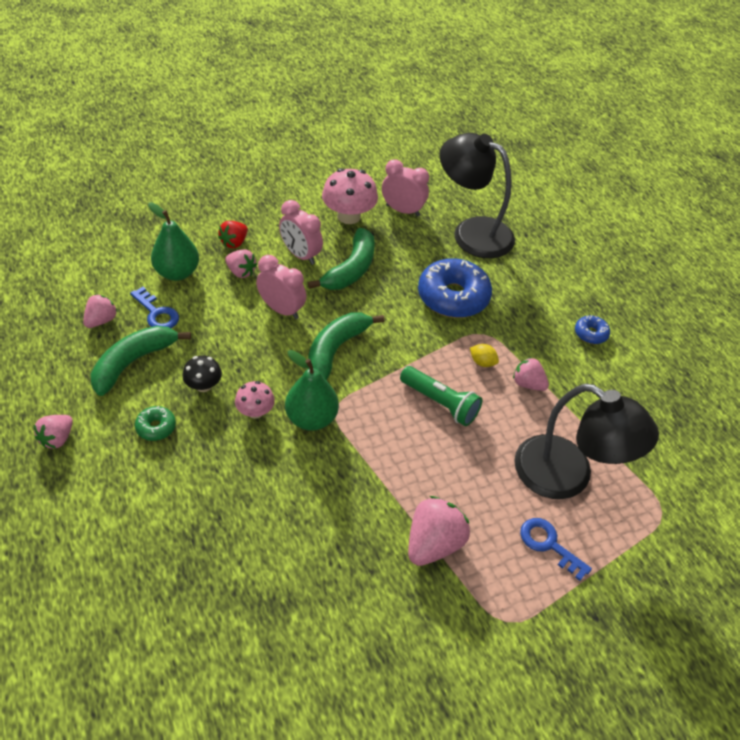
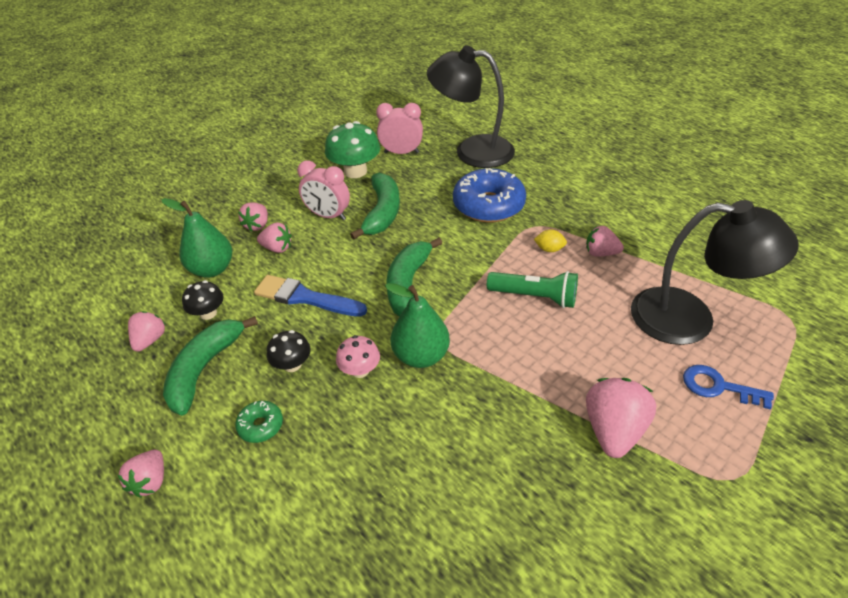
camera: 15 degrees left, 5 degrees down
blue key [130,287,179,328] -> black mushroom [182,280,223,320]
red strawberry [218,221,248,248] -> pink strawberry [238,202,268,232]
pink clock [256,255,307,319] -> none
pink mushroom [322,168,378,224] -> green mushroom [325,121,380,178]
blue donut [575,315,610,344] -> none
none -> blue brush [254,275,367,317]

